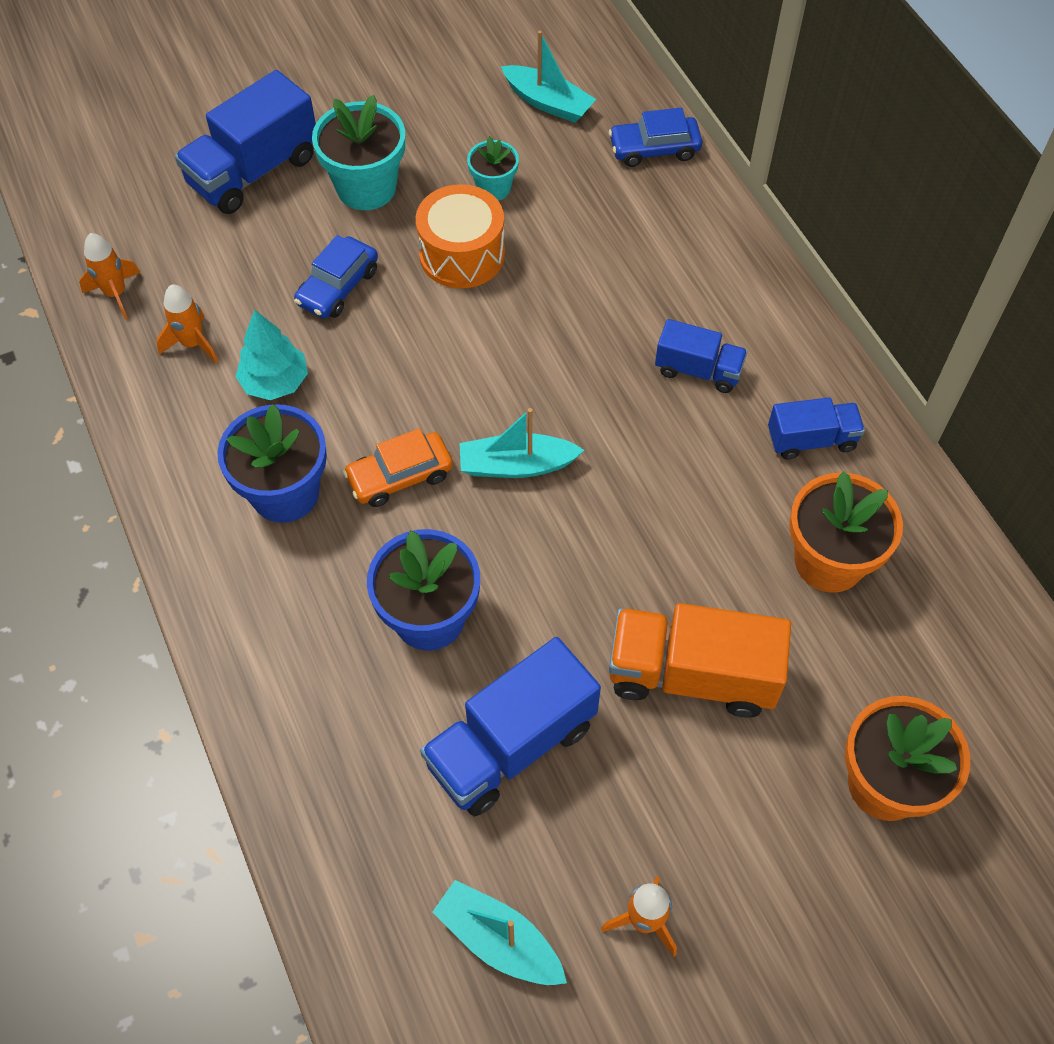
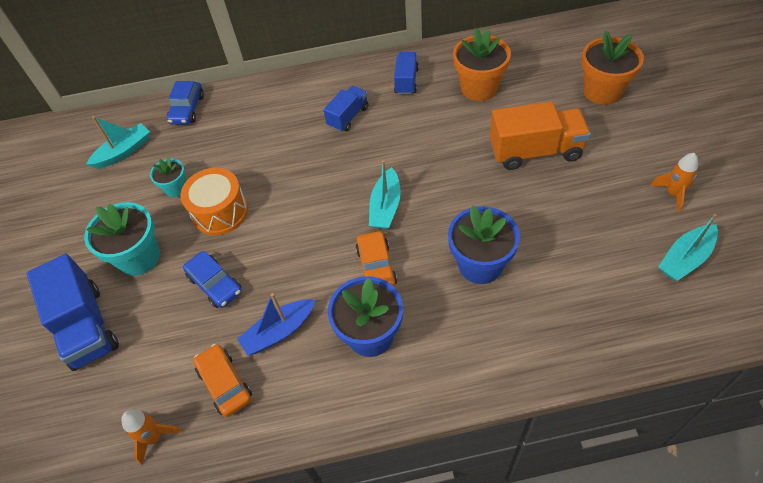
camera: 70 degrees left, 5 degrees down
orange rocket [156,285,218,363] -> orange car [193,344,252,417]
turquoise tree [235,310,308,400] -> blue boat [237,293,315,356]
blue truck [420,637,601,816] -> none
orange truck [609,603,791,718] -> orange truck turned 120 degrees counterclockwise [489,101,591,170]

